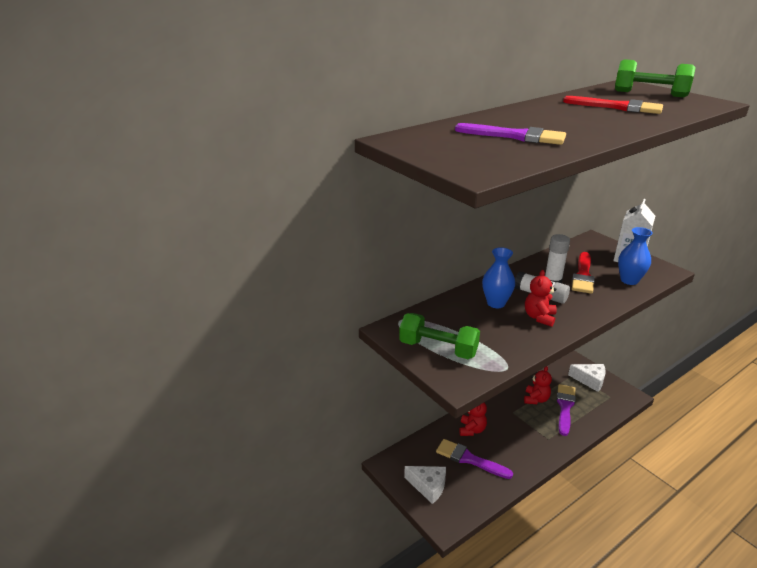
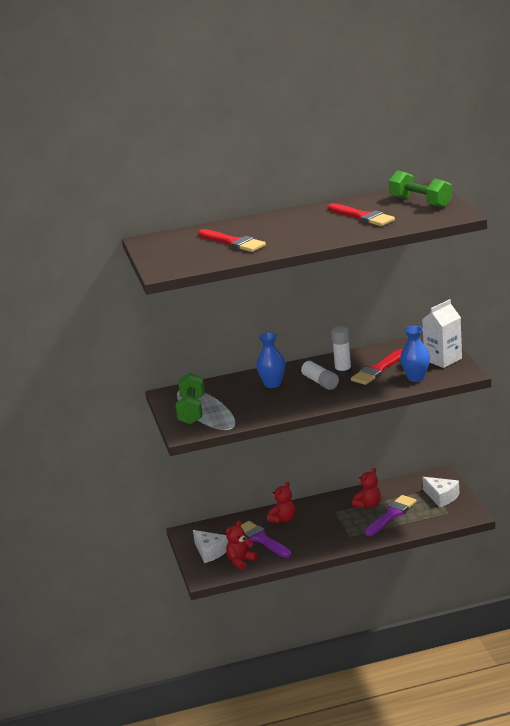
camera: 25 degrees right, 5 degrees down
green dumbbell [399,313,480,359] -> green dumbbell turned 45 degrees clockwise [175,373,205,425]
purple brush [455,123,566,145] -> red brush [198,229,266,252]
red teddy bear [525,270,557,327] -> red teddy bear moved to [226,520,258,570]

